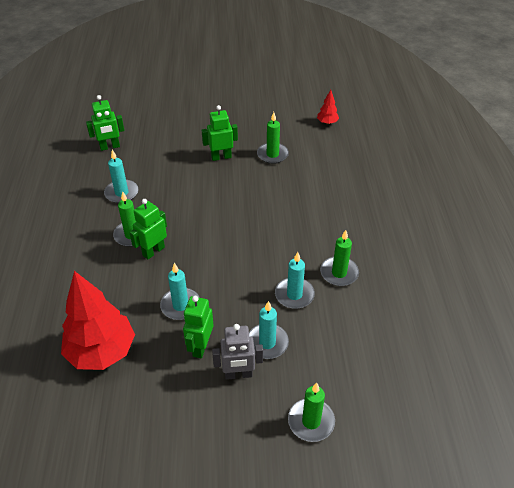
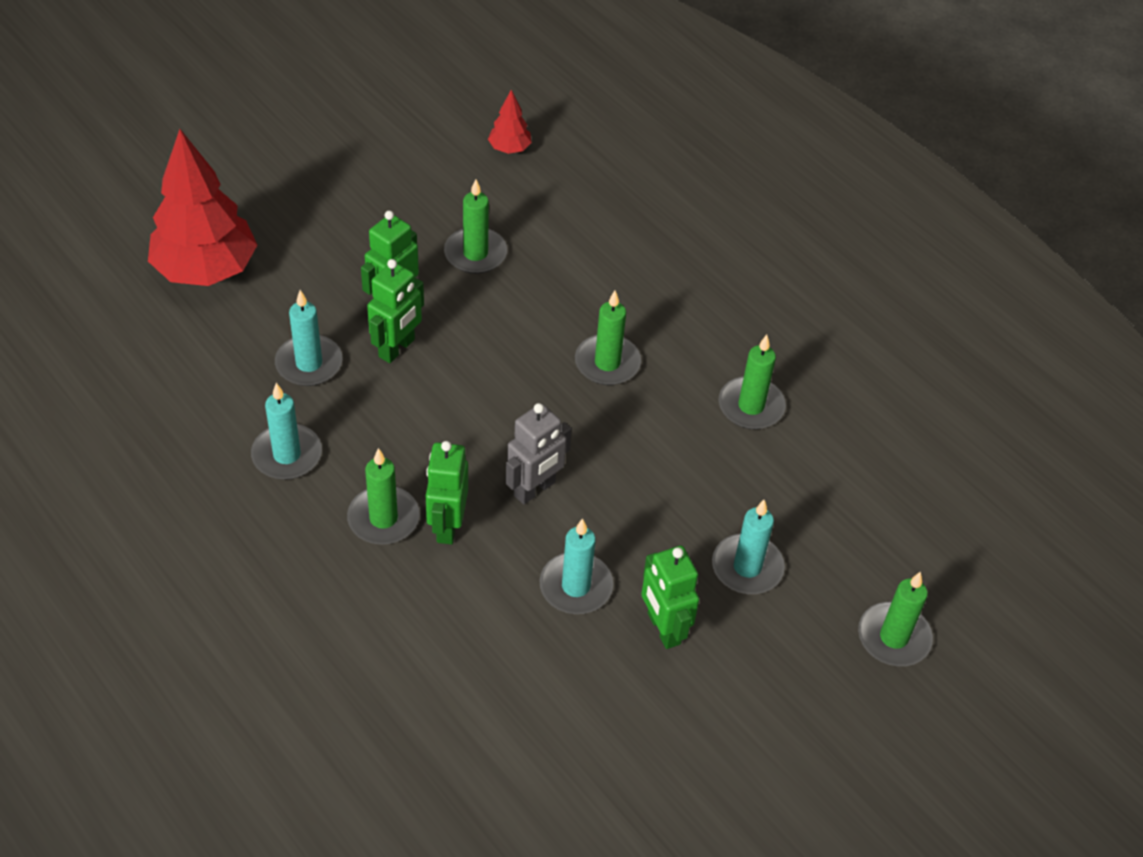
camera: 40 degrees left, 5 degrees up
red tree [61,271,135,370] -> red tree moved to [148,129,257,286]
green robot [86,95,124,151] -> green robot moved to [367,259,424,363]
grey robot [212,324,263,380] -> grey robot moved to [506,403,572,505]
turquoise candle [275,252,315,309] -> turquoise candle moved to [275,290,343,386]
none -> green candle [575,291,641,385]

